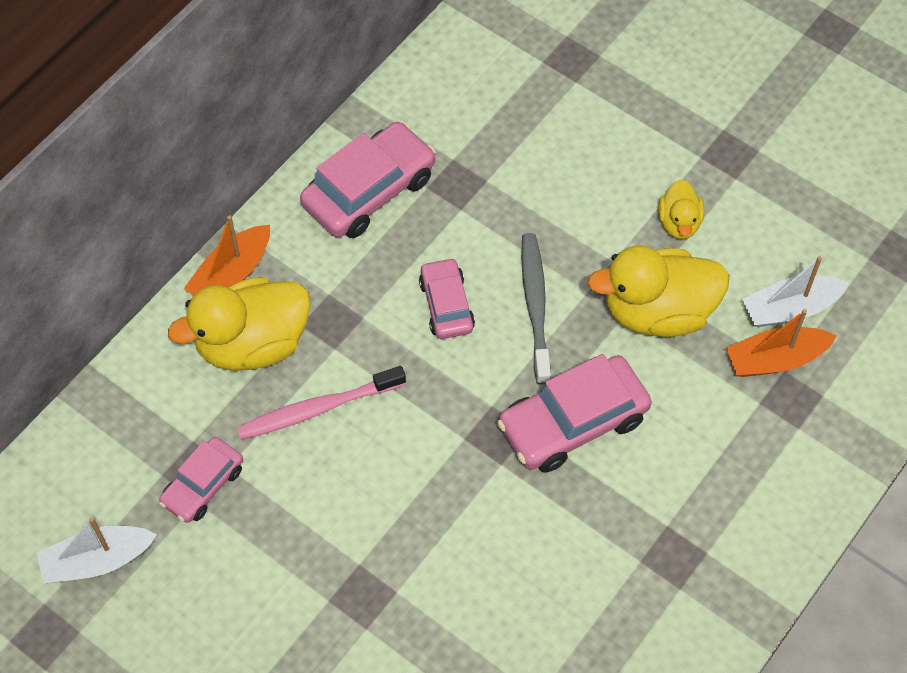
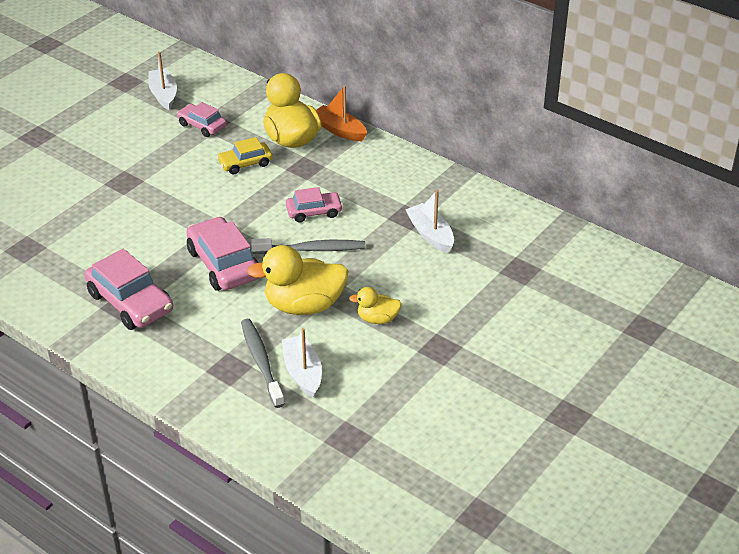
camera: 90 degrees right, 20 degrees down
pink toothbrush [236,366,406,440] -> yellow car [217,137,272,174]
pink car [300,122,436,238] -> pink car moved to [85,249,173,330]
yellow duck [587,246,729,337] -> yellow duck turned 90 degrees counterclockwise [247,245,349,315]
orange boat [726,309,836,377] -> grey toothbrush [241,319,285,408]
none -> white boat [405,190,454,253]

